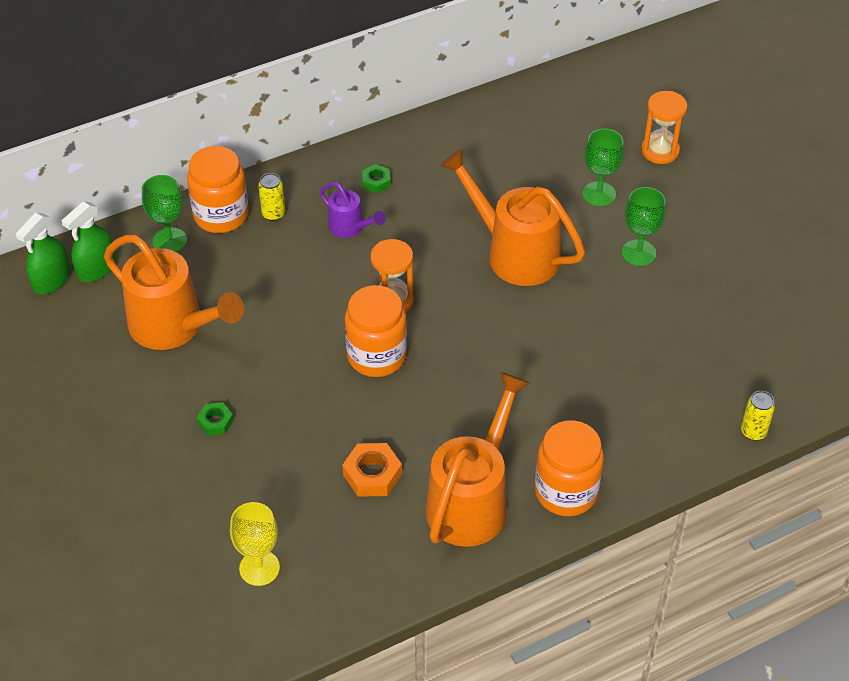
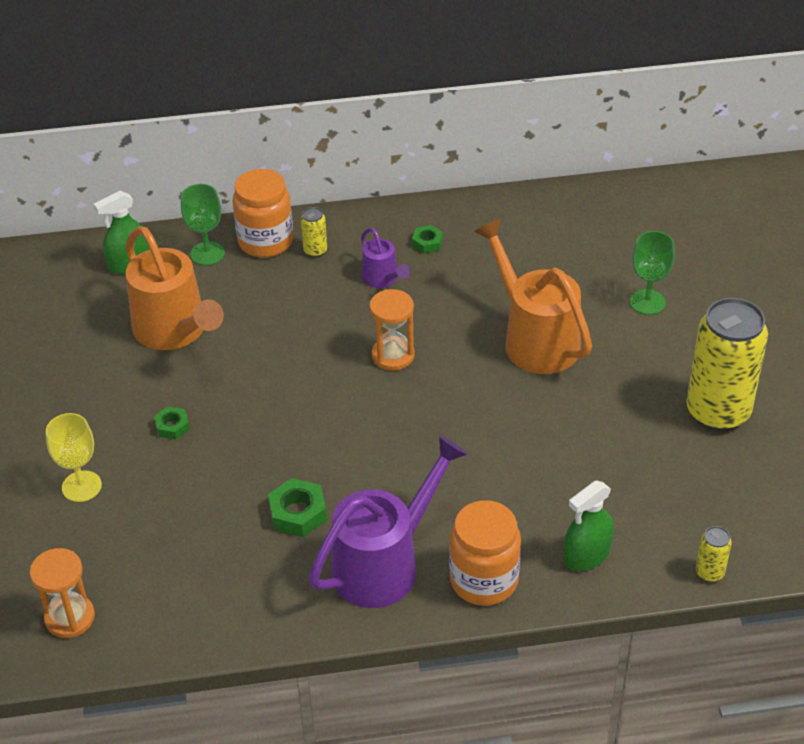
camera: 20 degrees right, 5 degrees down
green spray bottle [16,213,71,294] -> green spray bottle moved to [564,480,614,571]
yellow goblet [230,502,280,586] -> yellow goblet moved to [46,413,102,502]
orange nut [342,443,402,497] -> green nut [268,478,327,537]
orange jar [345,285,407,377] -> none
orange watering can [426,372,530,547] -> purple watering can [309,435,468,608]
green goblet [622,187,666,266] -> none
orange hourglass [641,91,688,164] -> orange hourglass moved to [30,548,95,638]
none -> yellow can [686,298,768,431]

